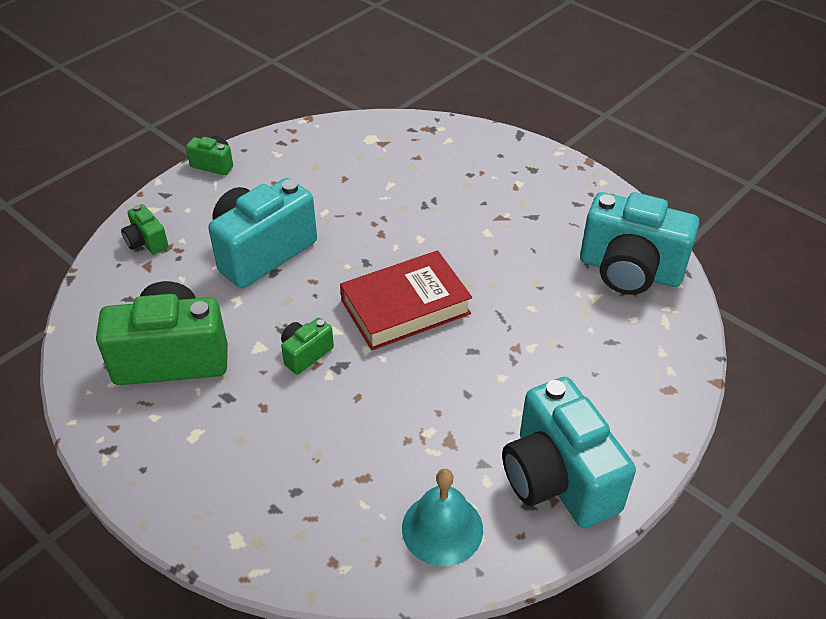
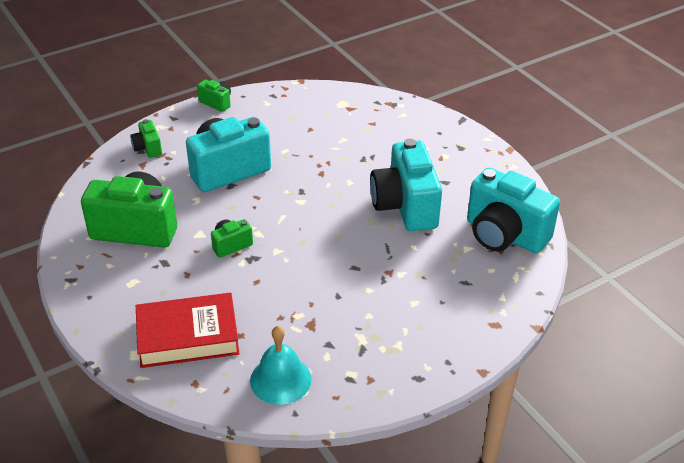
camera: 15 degrees right, 5 degrees down
red book [340,250,472,350] -> red book moved to [136,293,240,368]
turquoise camera [502,377,636,528] -> turquoise camera moved to [370,139,442,231]

